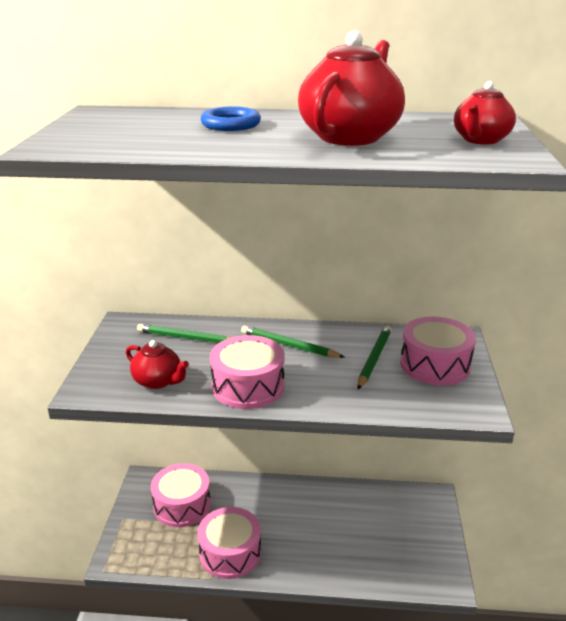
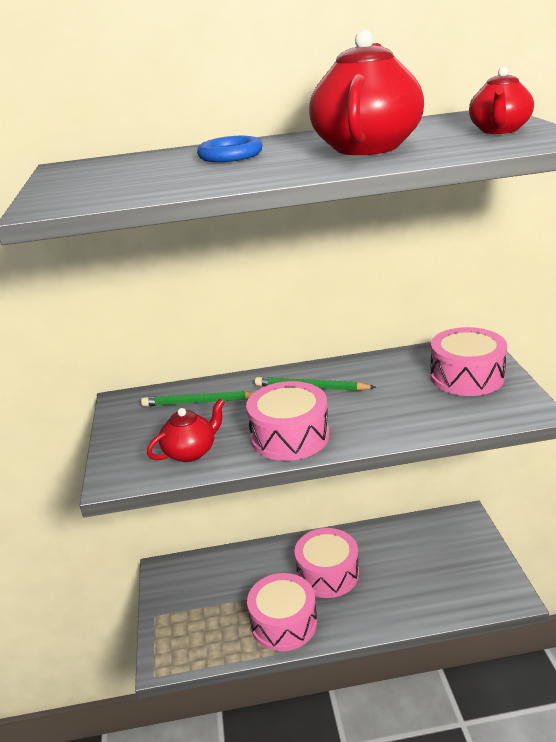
camera: 10 degrees left, 0 degrees up
red teapot [126,340,189,389] -> red teapot turned 60 degrees counterclockwise [147,399,225,462]
pink drum [151,463,211,527] -> pink drum moved to [294,528,359,598]
green pencil [357,326,391,390] -> none

